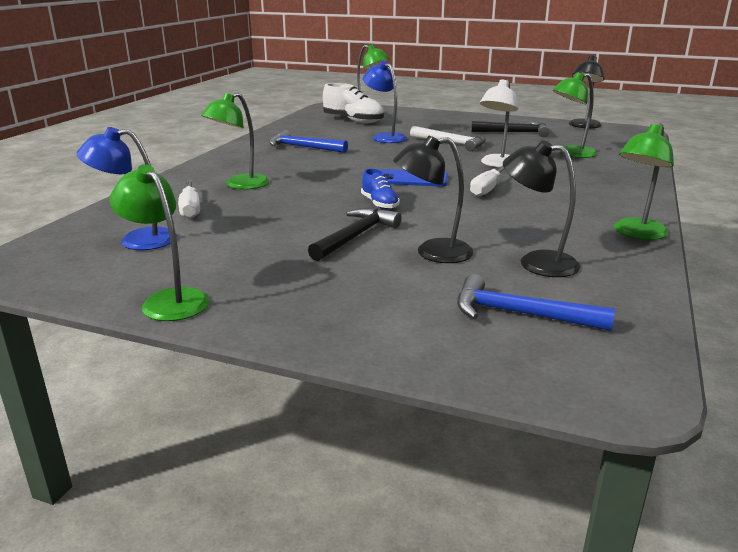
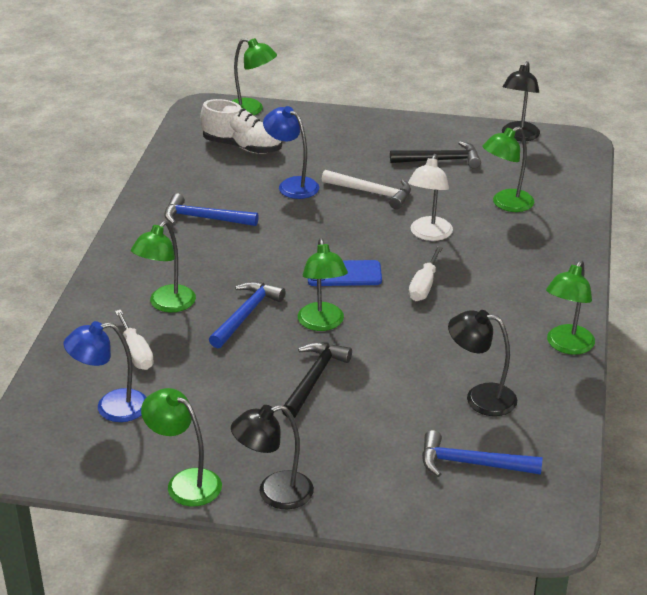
camera: 10 degrees left, 10 degrees up
blue shoe [361,169,400,210] -> green lamp [298,238,348,331]
black lamp [393,136,474,263] -> black lamp moved to [231,405,314,509]
none -> blue hammer [209,281,285,348]

